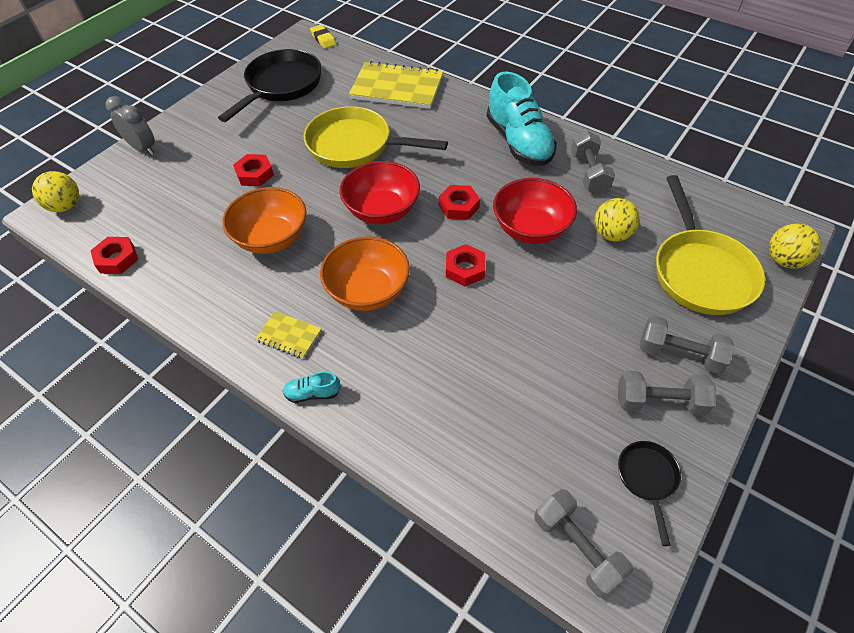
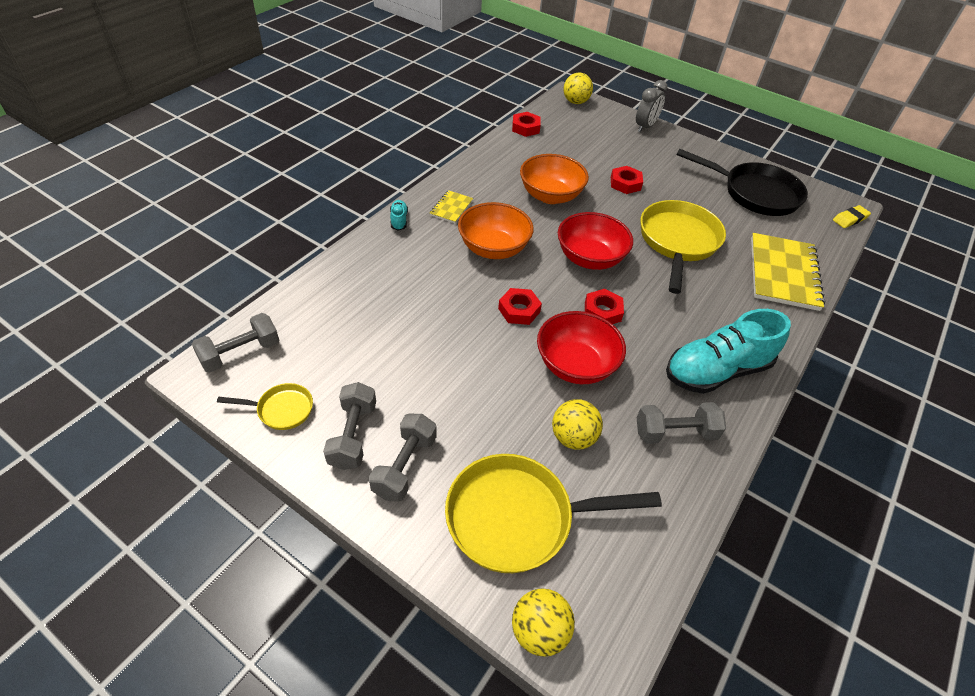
camera: 85 degrees right, 5 degrees down
black pan [618,441,681,546] -> yellow pan [217,383,313,430]

